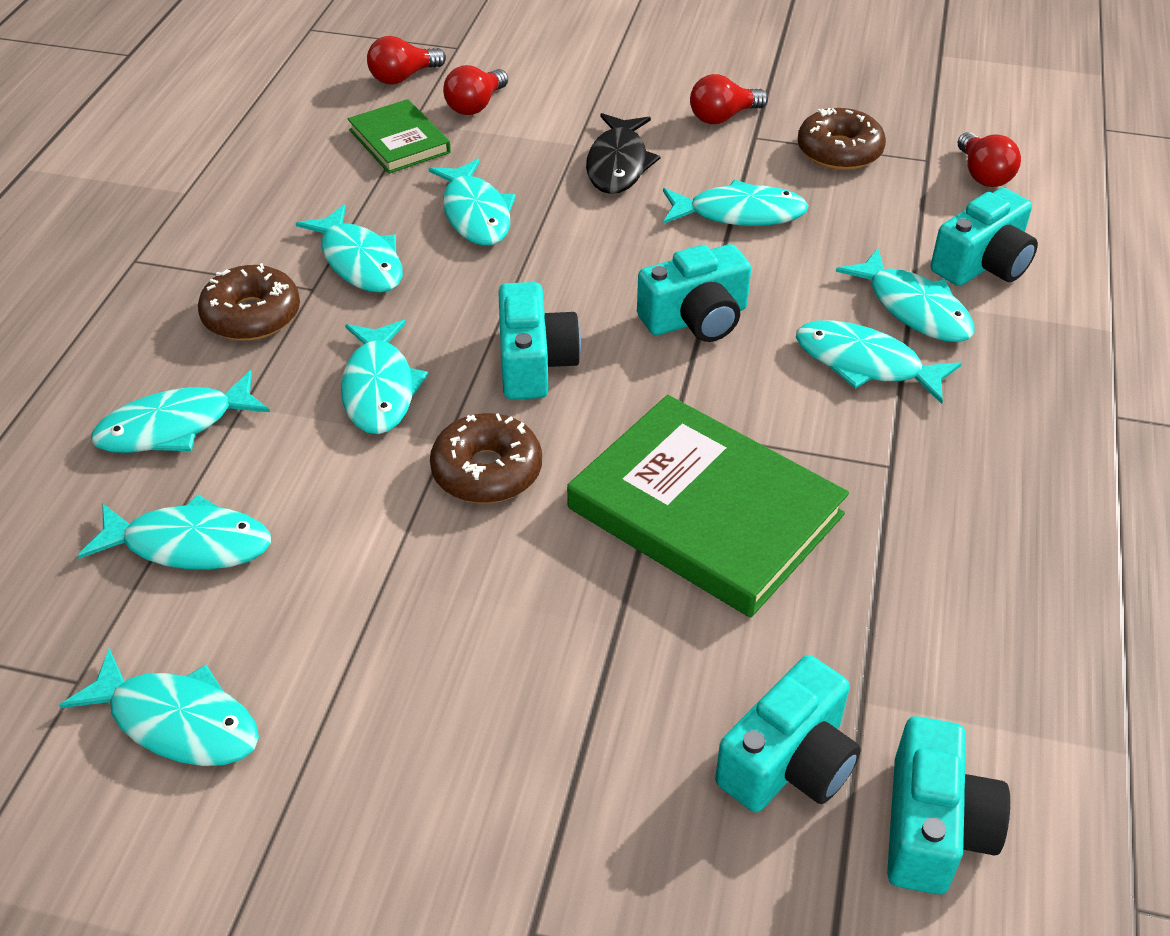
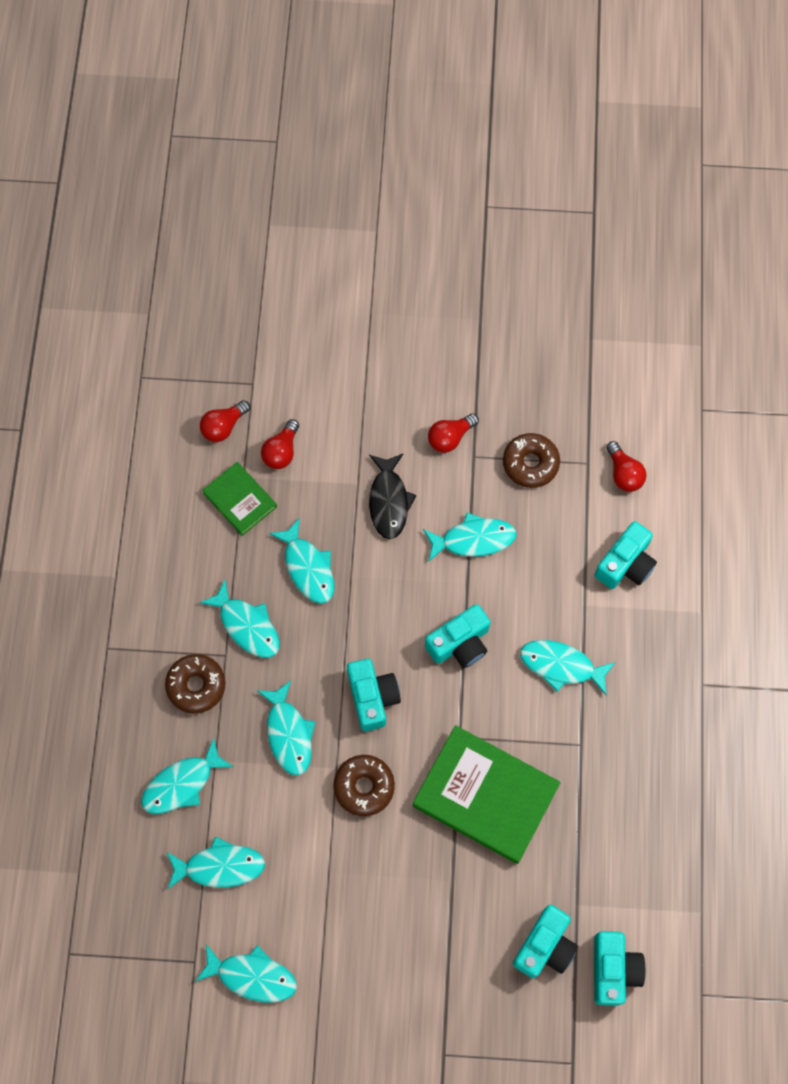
camera: 10 degrees left, 25 degrees up
turquoise fish [836,249,974,342] -> none

